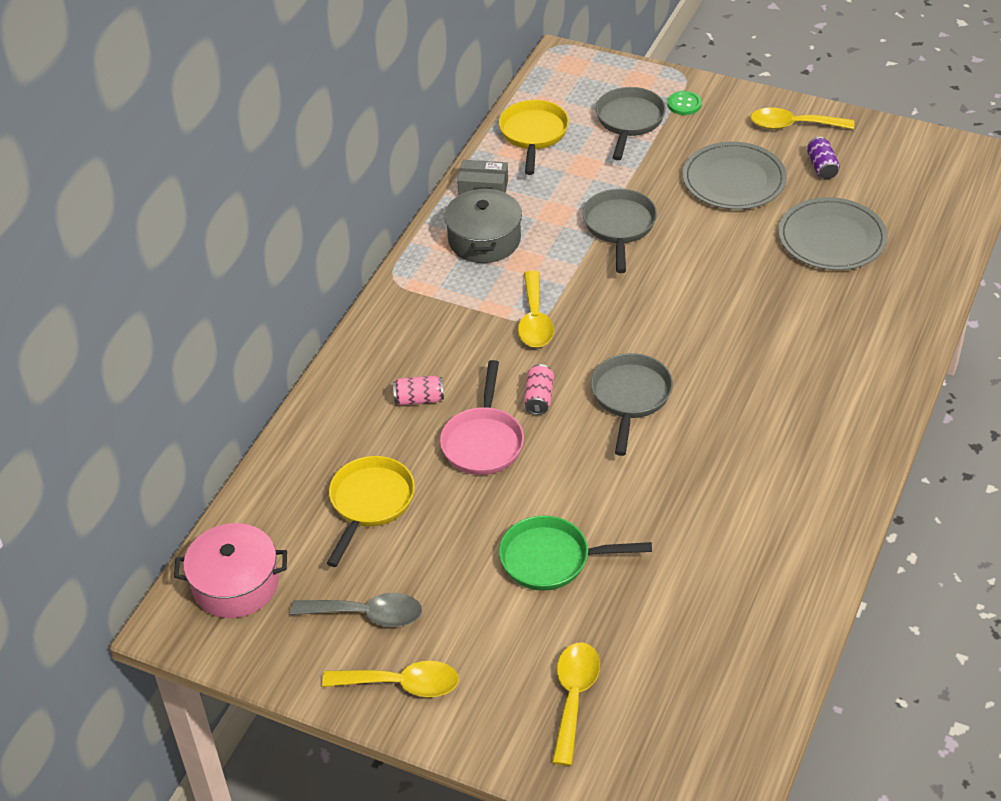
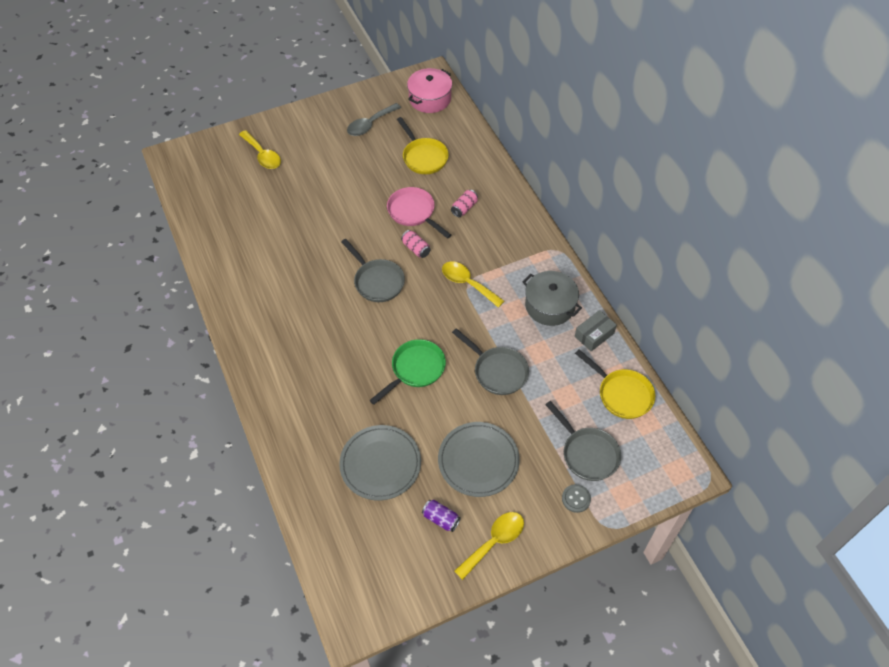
camera: 130 degrees right, 10 degrees up
yellow spoon [322,661,459,697] -> none
green pan [499,515,652,591] -> green pan moved to [369,339,446,405]
green button [667,91,702,115] -> grey button [562,484,591,513]

